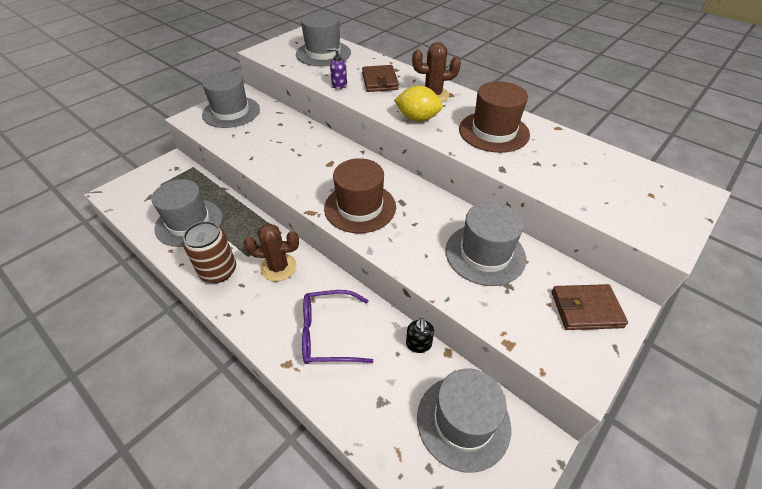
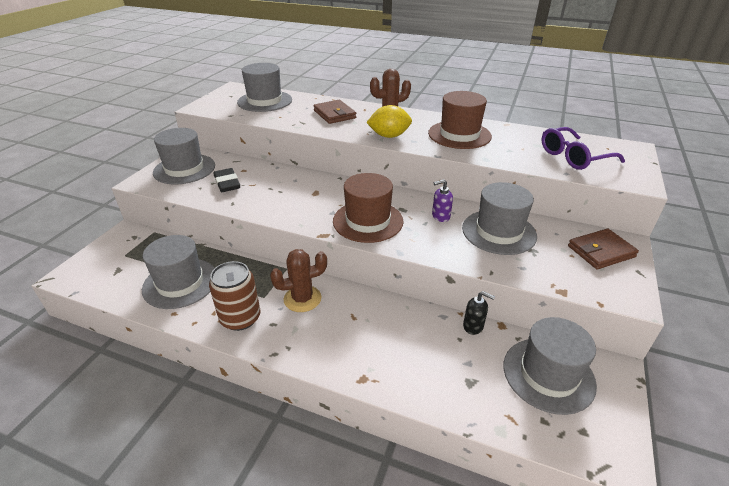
camera: 20 degrees left, 10 degrees down
purple glasses [302,290,373,364] -> purple glasses moved to [542,127,625,170]
purple soap dispenser [326,47,347,89] -> purple soap dispenser moved to [432,179,453,222]
black soap dispenser [406,318,434,353] -> black soap dispenser turned 45 degrees counterclockwise [463,291,495,335]
none -> black eraser [214,168,240,192]

